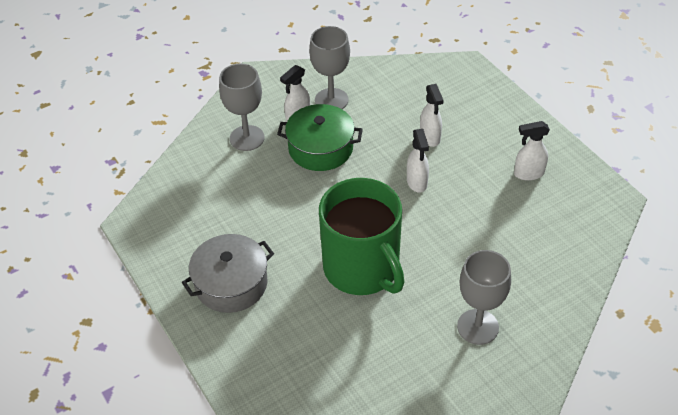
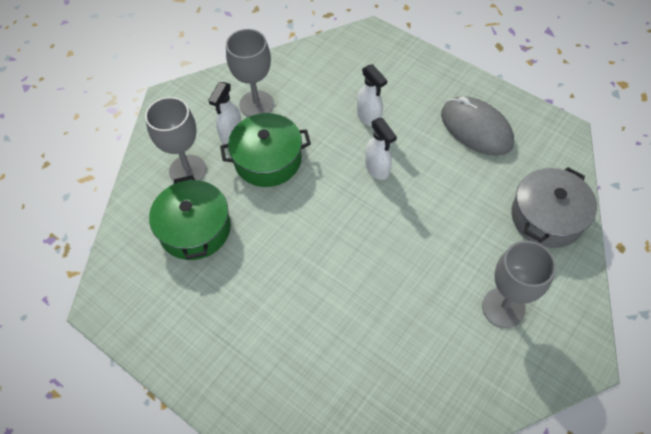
camera: 20 degrees left, 10 degrees up
grey pot [182,234,274,313] -> grey pot moved to [511,167,597,248]
green mug [319,178,404,295] -> none
white spray bottle [514,121,550,181] -> grey mouse [441,96,514,156]
none -> green pot [149,175,231,260]

